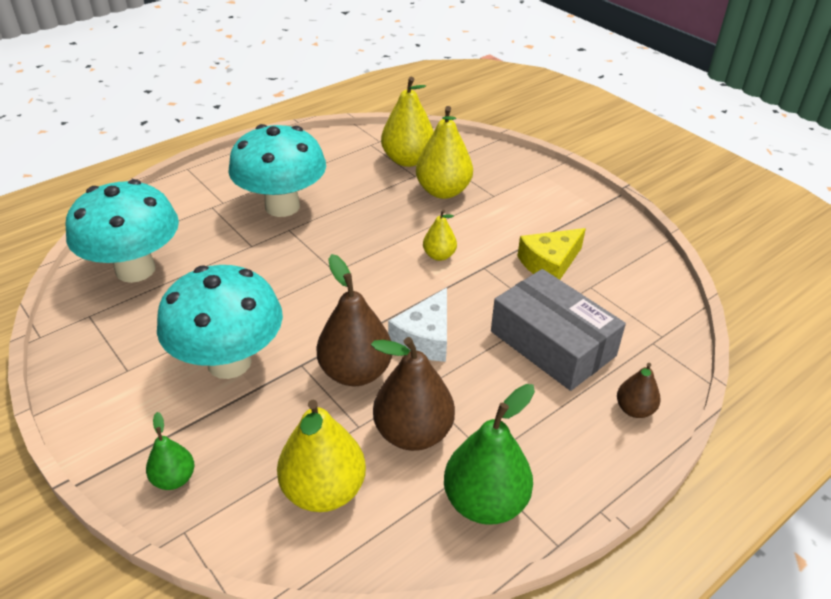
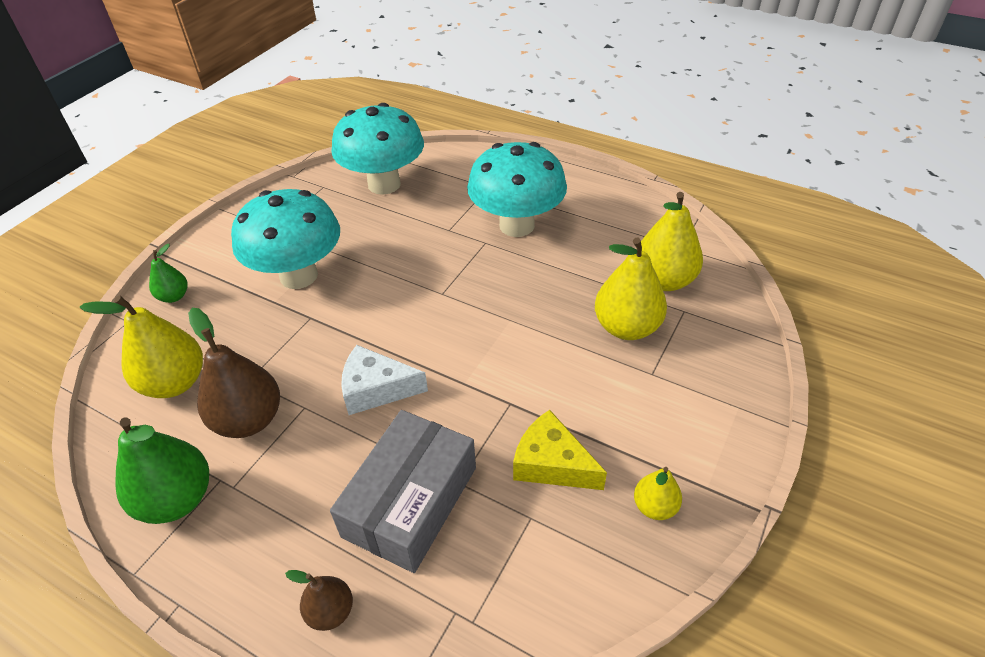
camera: 70 degrees right, 5 degrees up
brown pear [316,254,392,386] -> none
yellow pear [423,210,457,261] -> yellow pear moved to [634,467,682,520]

